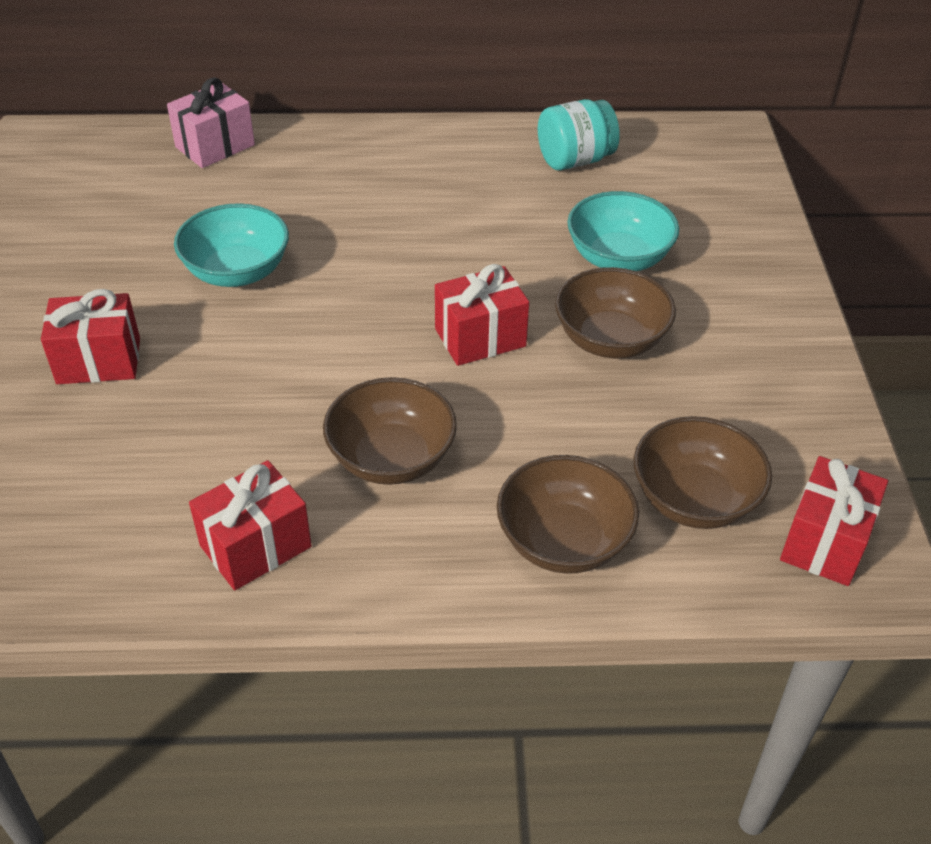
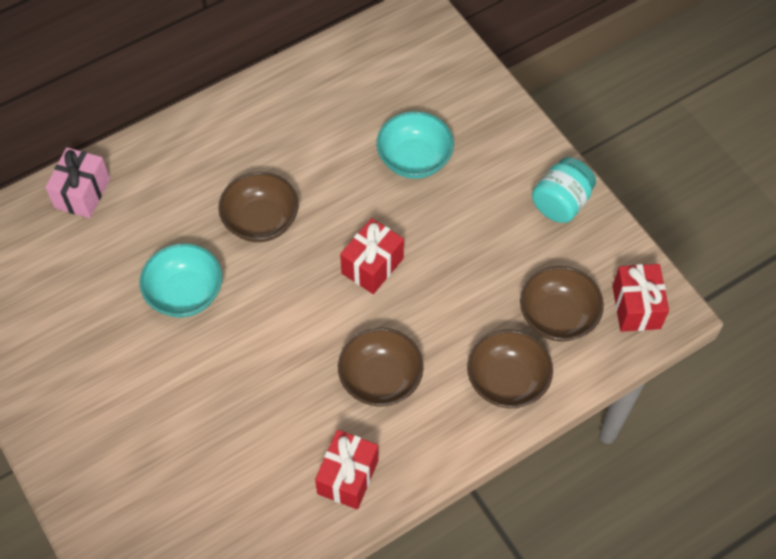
camera: 30 degrees left, 15 degrees up
red gift [41,289,140,384] -> none
turquoise jar [538,99,620,170] -> turquoise jar moved to [532,157,596,223]
brown bowl [555,267,676,358] -> brown bowl moved to [218,172,298,242]

